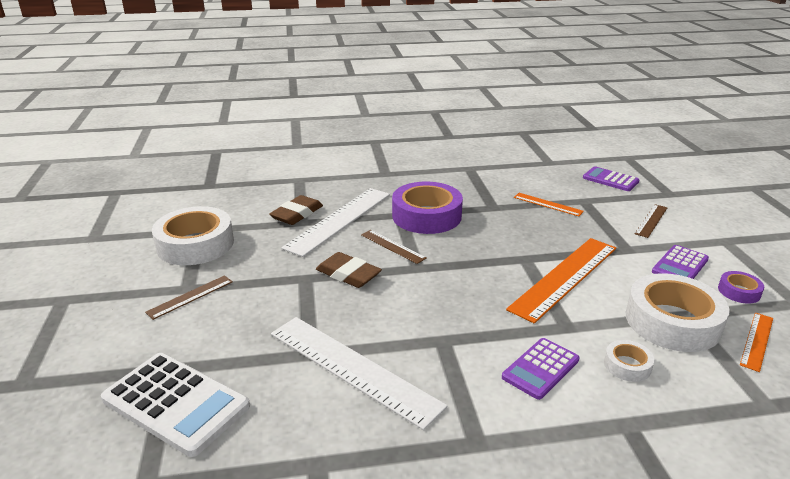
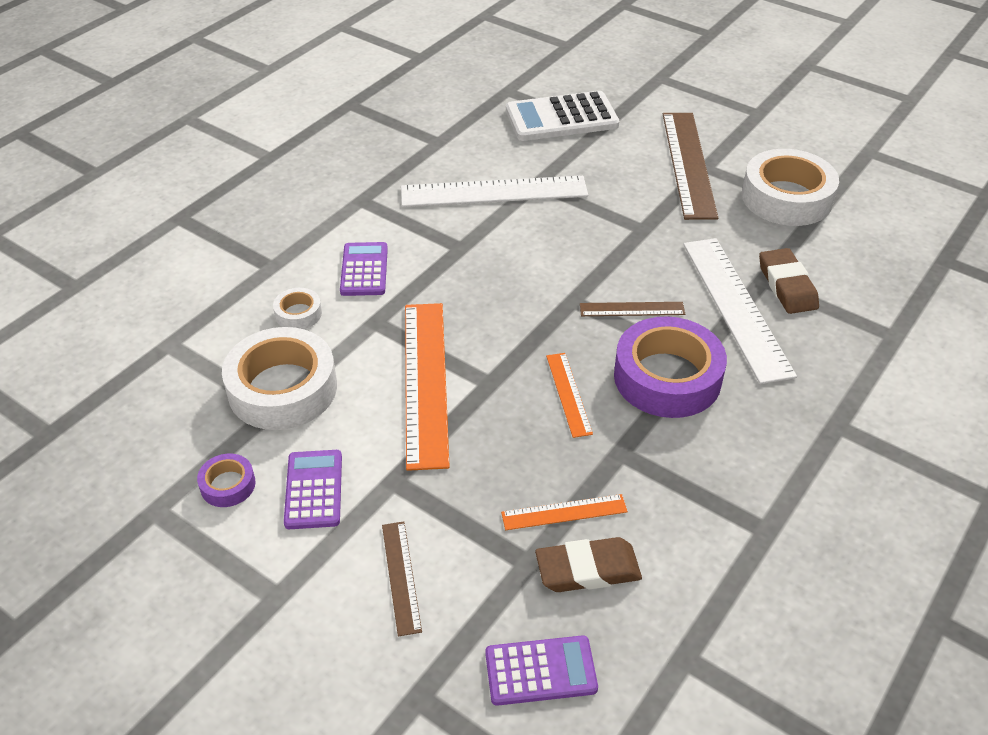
camera: 135 degrees right, 15 degrees up
brown ruler [145,275,233,320] -> brown ruler [663,113,718,220], size x2.01
brown eraser [316,252,382,288] -> brown eraser moved to [535,537,642,592]
orange ruler [740,313,773,372] -> orange ruler moved to [546,353,593,438]

